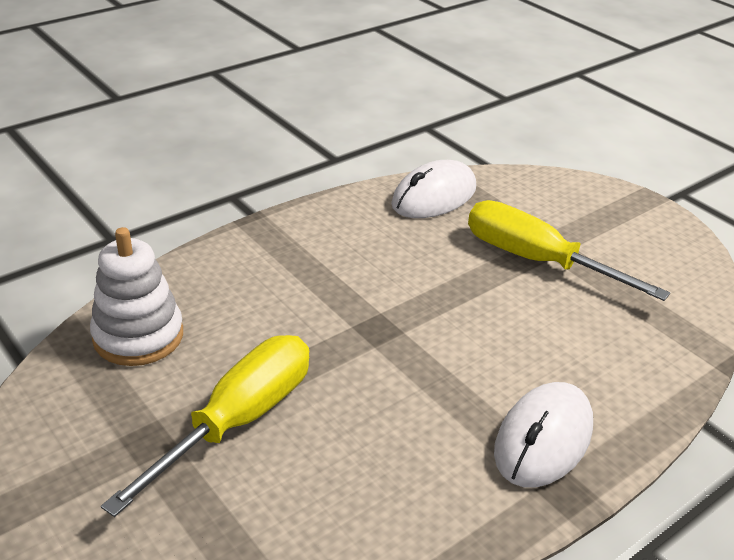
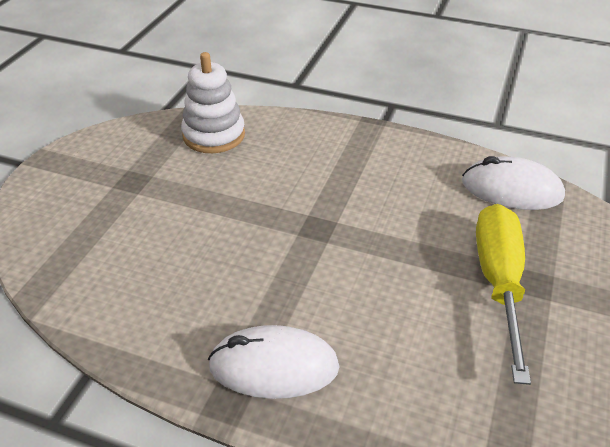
camera: 60 degrees right, 5 degrees up
yellow screwdriver [101,335,309,517] -> none

